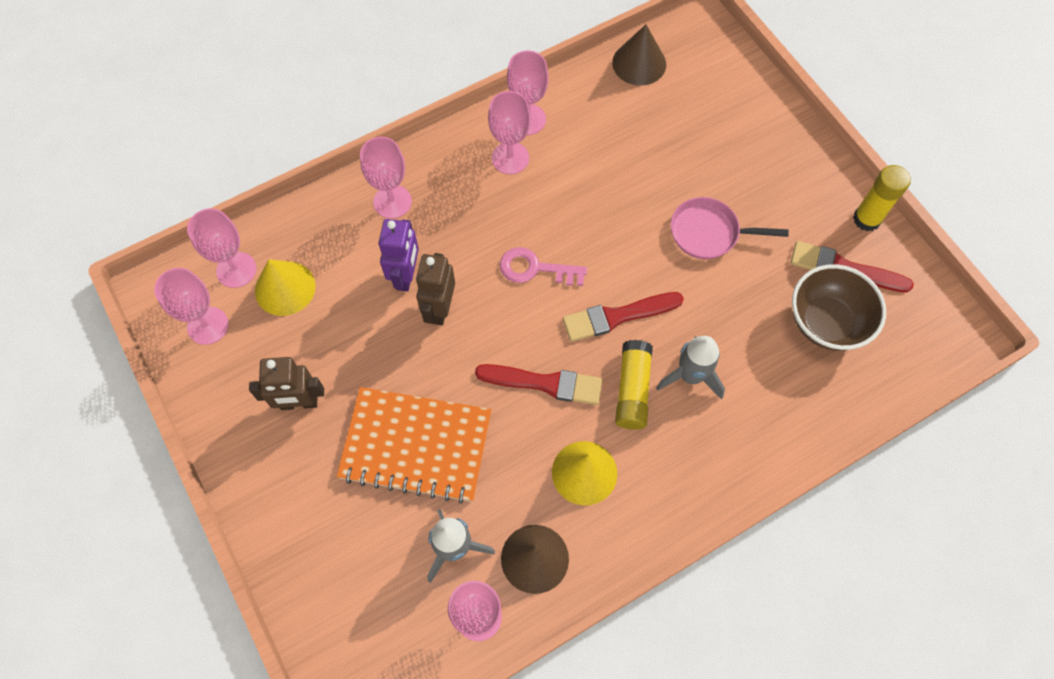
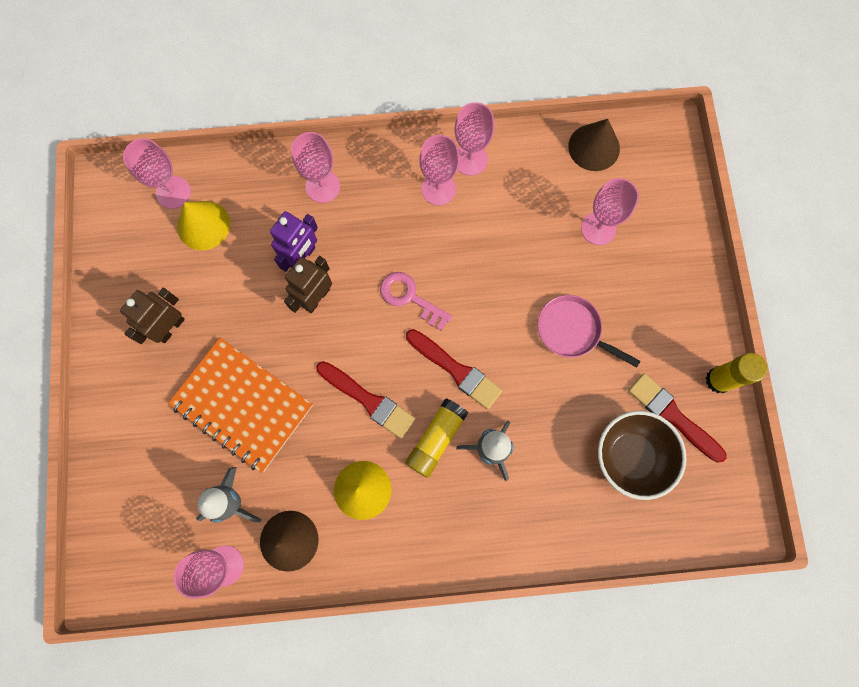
camera: 25 degrees right, 10 degrees up
pink goblet [154,268,229,345] -> pink goblet moved to [581,178,639,245]
brown robot [249,357,324,410] -> brown robot turned 105 degrees clockwise [120,288,185,344]
red brush [563,292,684,342] -> red brush turned 150 degrees counterclockwise [406,329,503,409]

